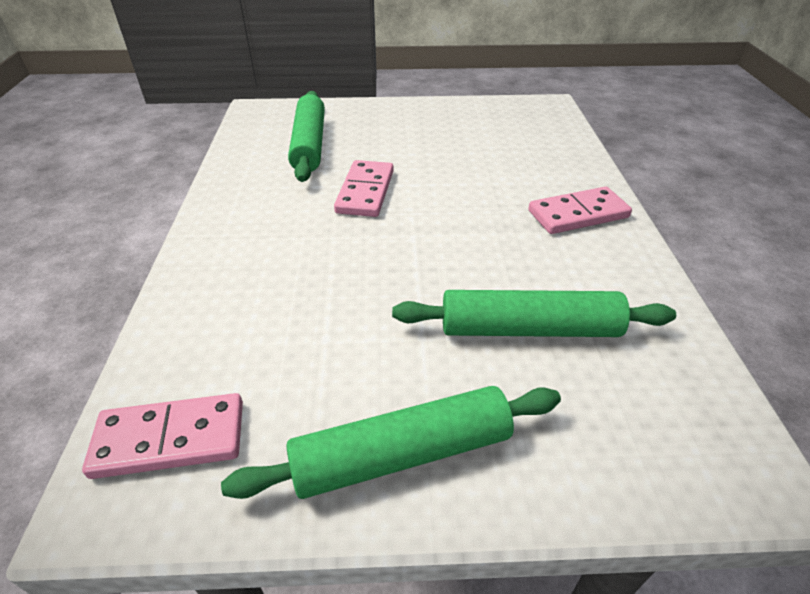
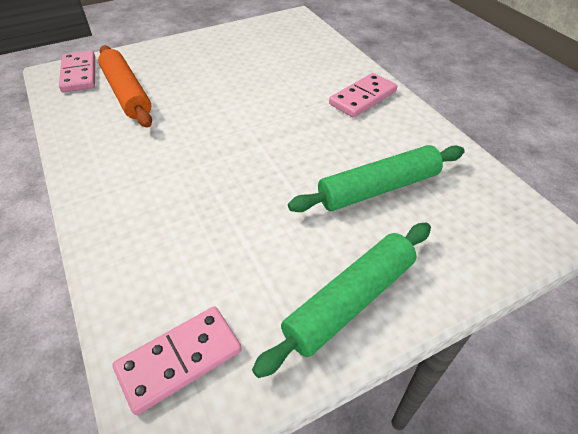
camera: 25 degrees left, 5 degrees up
green rolling pin [288,91,325,182] -> orange rolling pin [98,45,152,128]
pink domino [334,160,394,217] -> pink domino moved to [59,50,95,92]

